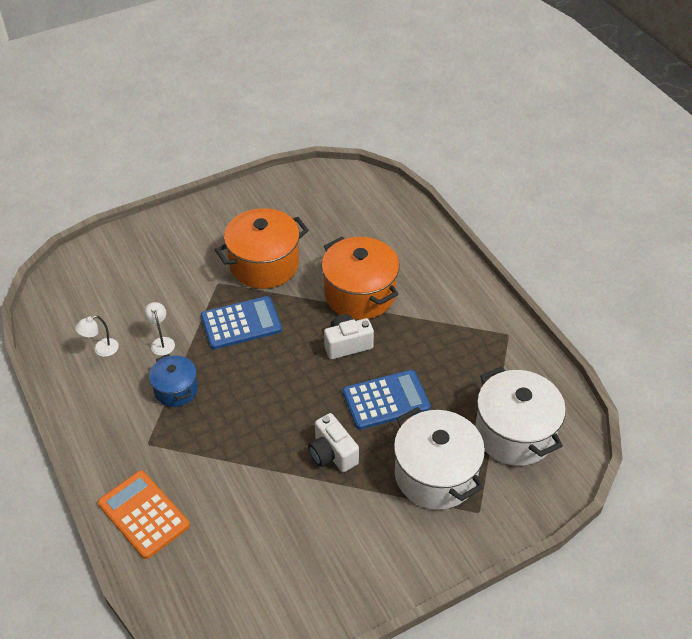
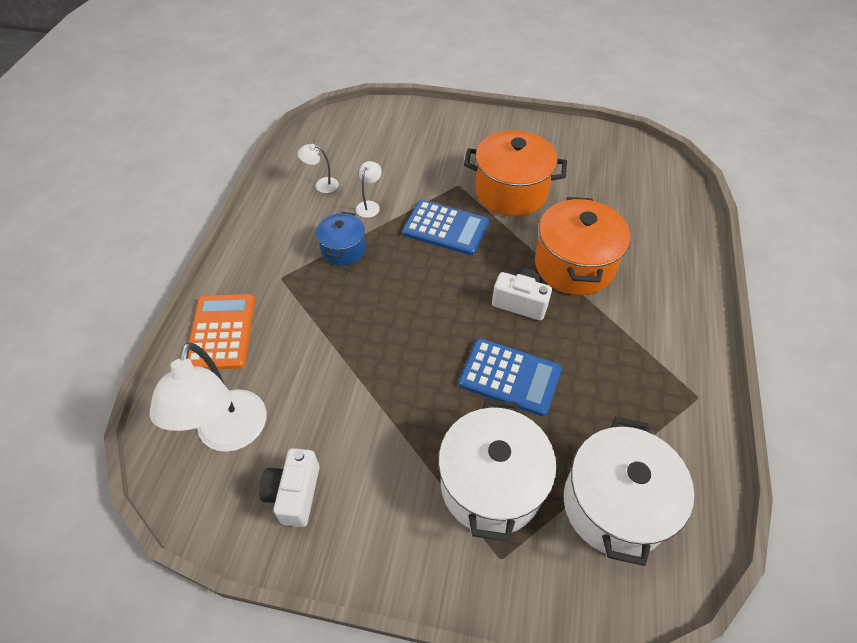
camera: 40 degrees right, 5 degrees up
white camera [308,413,359,472] -> white camera moved to [259,448,320,527]
none -> white lamp [150,342,266,452]

